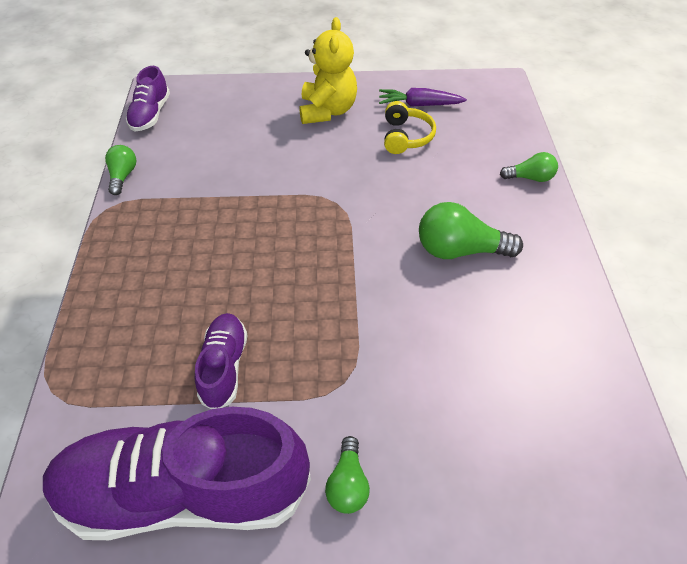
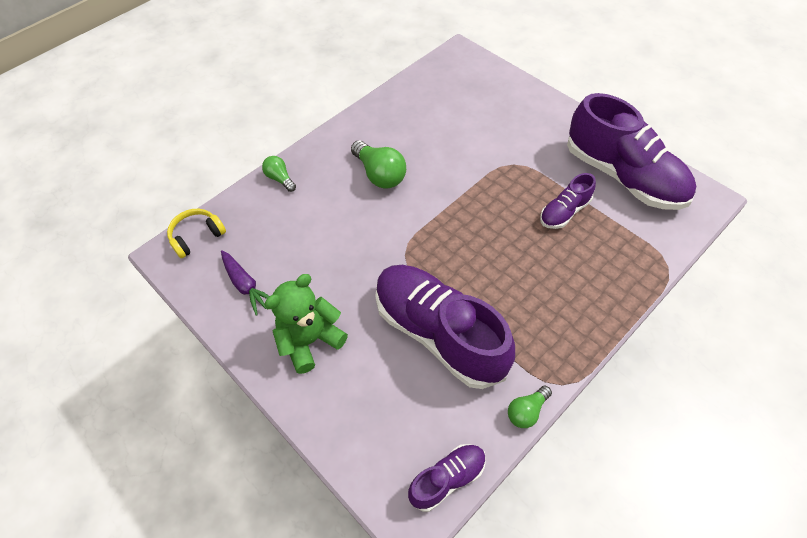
camera: 130 degrees left, 5 degrees up
yellow teddy bear [299,17,357,124] -> green teddy bear [264,274,348,374]
green light bulb [325,436,370,514] -> none
yellow headphones [384,101,436,154] -> yellow headphones moved to [167,209,226,258]
none -> purple shoe [375,265,515,389]

